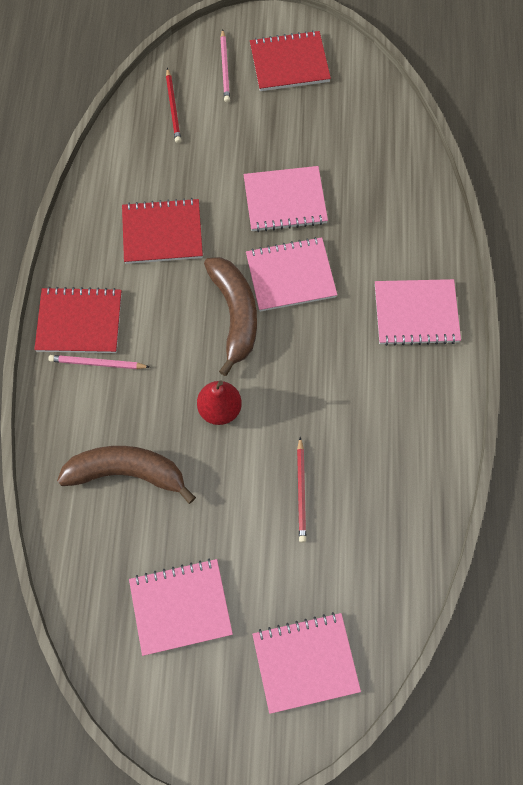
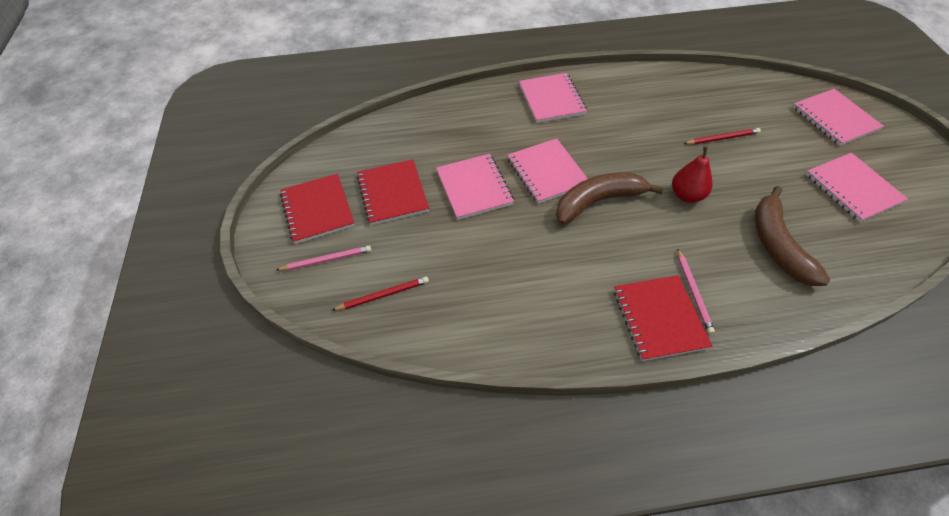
camera: 100 degrees left, 15 degrees down
red notebook [122,198,203,264] -> red notebook moved to [357,159,429,225]

